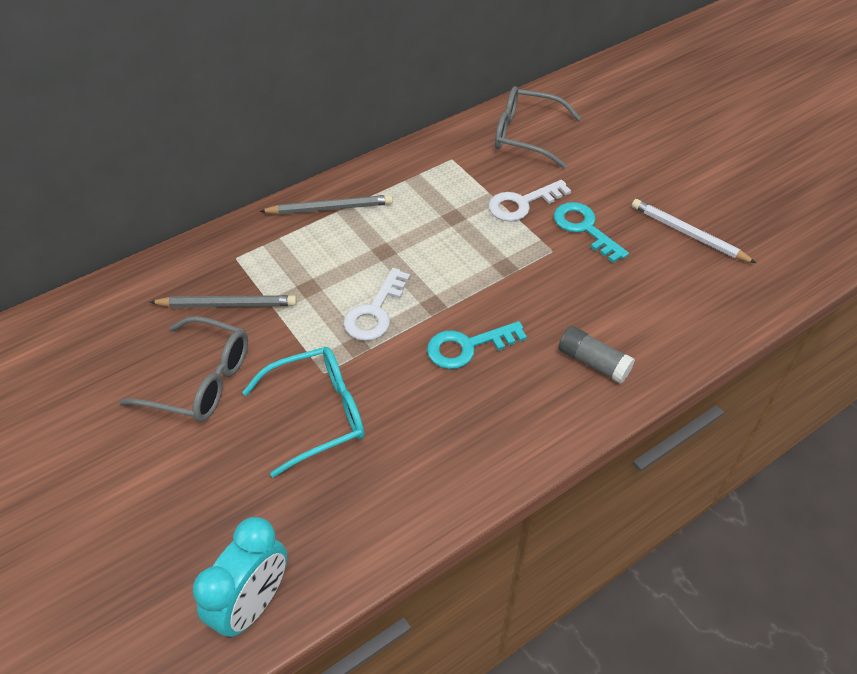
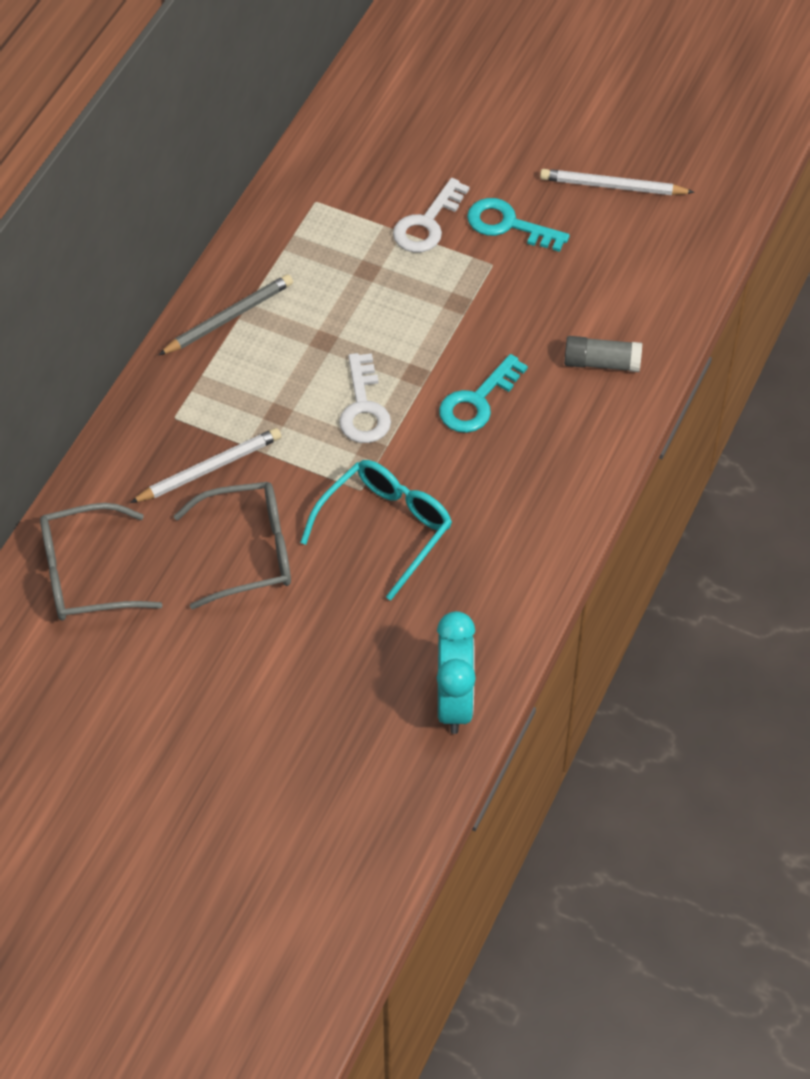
camera: 30 degrees left, 5 degrees up
grey pencil [150,295,297,307] -> white pencil [130,428,281,503]
grey glasses [495,86,581,168] -> grey glasses moved to [40,503,163,621]

